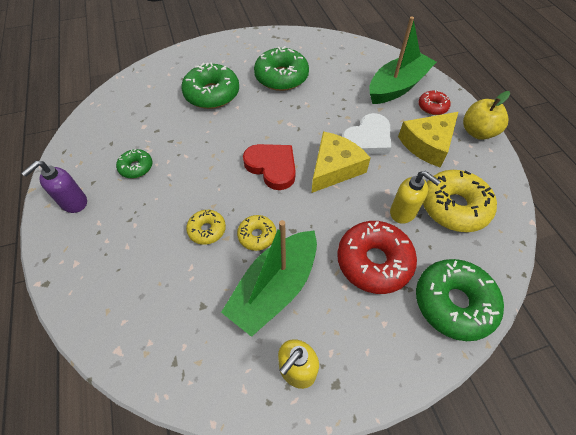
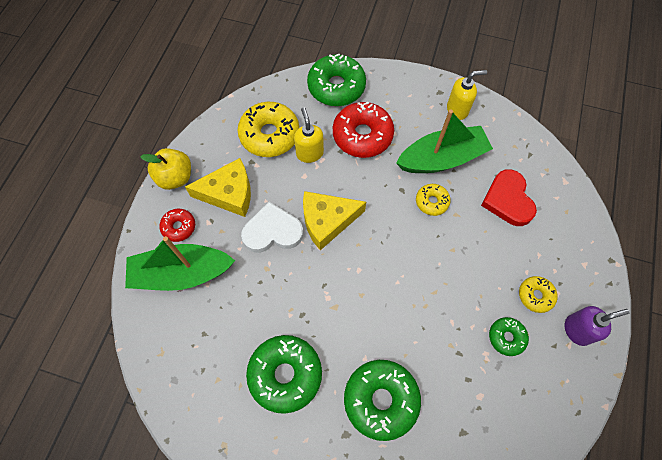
camera: 145 degrees left, 10 degrees up
yellow donut [186,210,226,245] -> yellow donut moved to [519,276,558,313]
red heart [243,144,296,190] -> red heart moved to [481,169,537,226]

